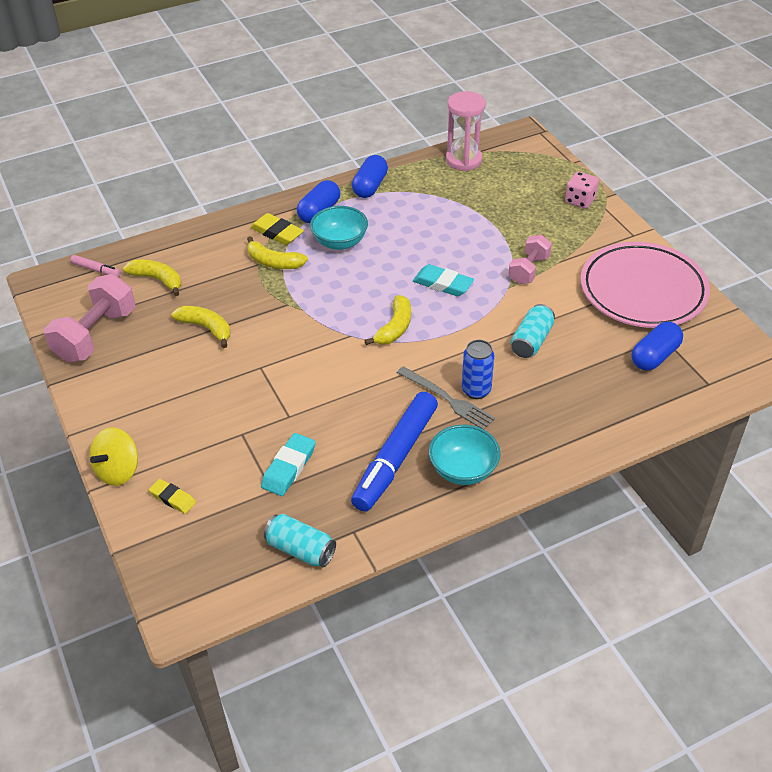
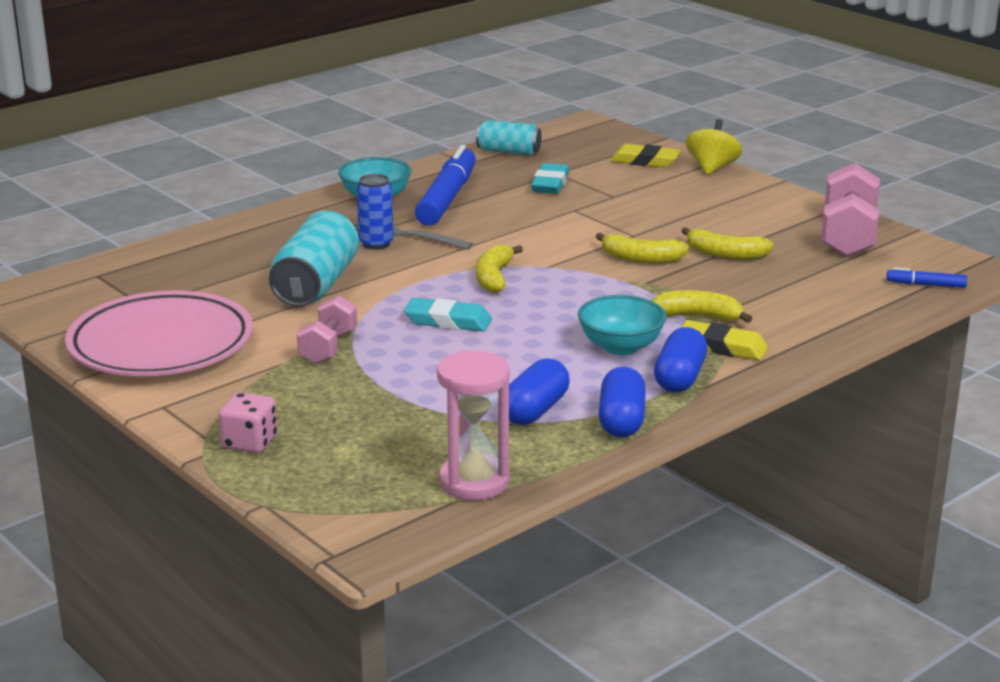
camera: 165 degrees right, 20 degrees down
pink marker [70,255,121,277] -> blue marker [887,267,967,288]
yellow banana [123,259,181,296] -> yellow banana moved to [596,233,689,263]
yellow eraser [149,479,196,514] -> yellow eraser [610,144,681,168], size x1.51
turquoise can [511,304,555,358] -> turquoise can [269,211,359,307], size x1.65
blue capsule [632,322,683,371] -> blue capsule moved to [509,358,569,425]

